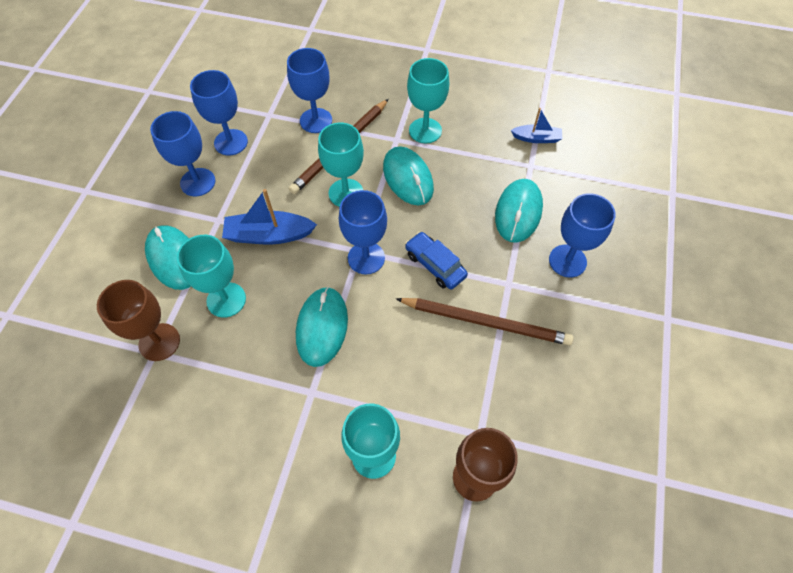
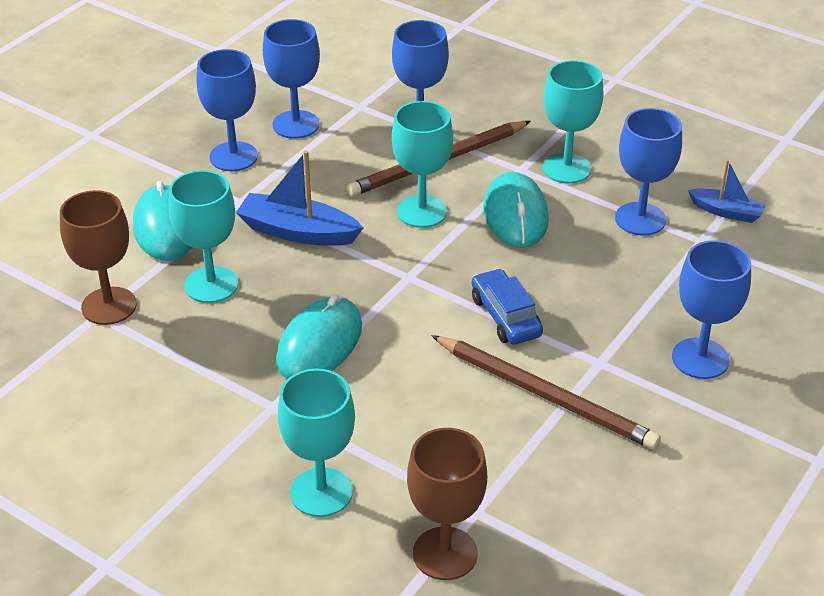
camera: 20 degrees right, 20 degrees down
blue goblet [339,190,387,275] -> blue goblet moved to [615,108,682,235]
turquoise mouse [495,179,543,243] -> none

